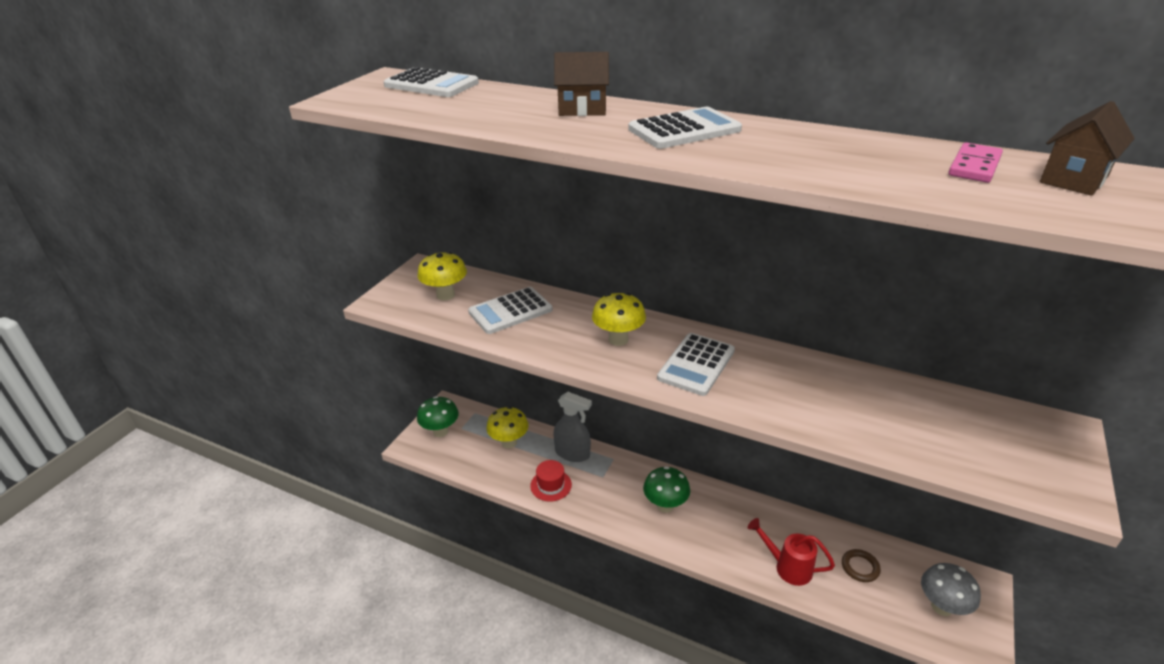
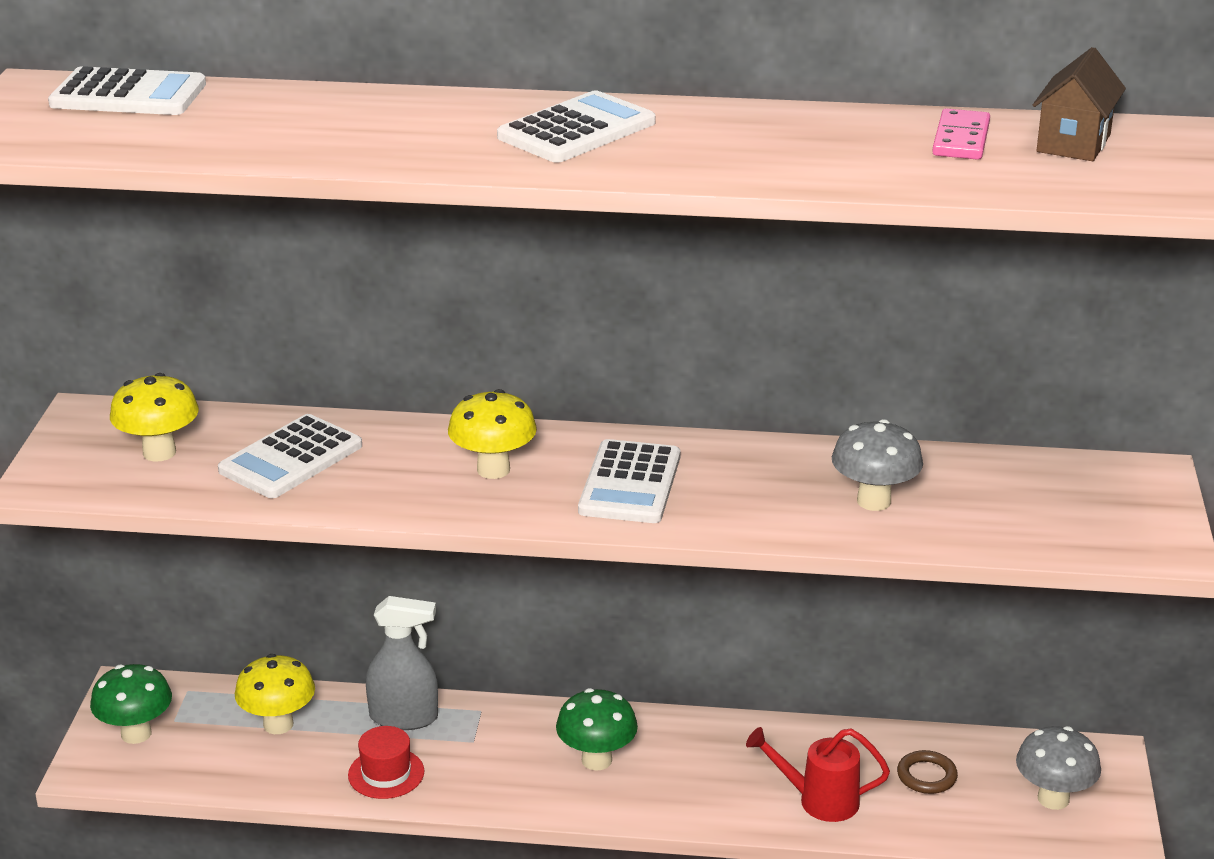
camera: 20 degrees left, 5 degrees down
brown house [554,52,609,116] -> none
none -> grey mushroom [832,419,923,511]

